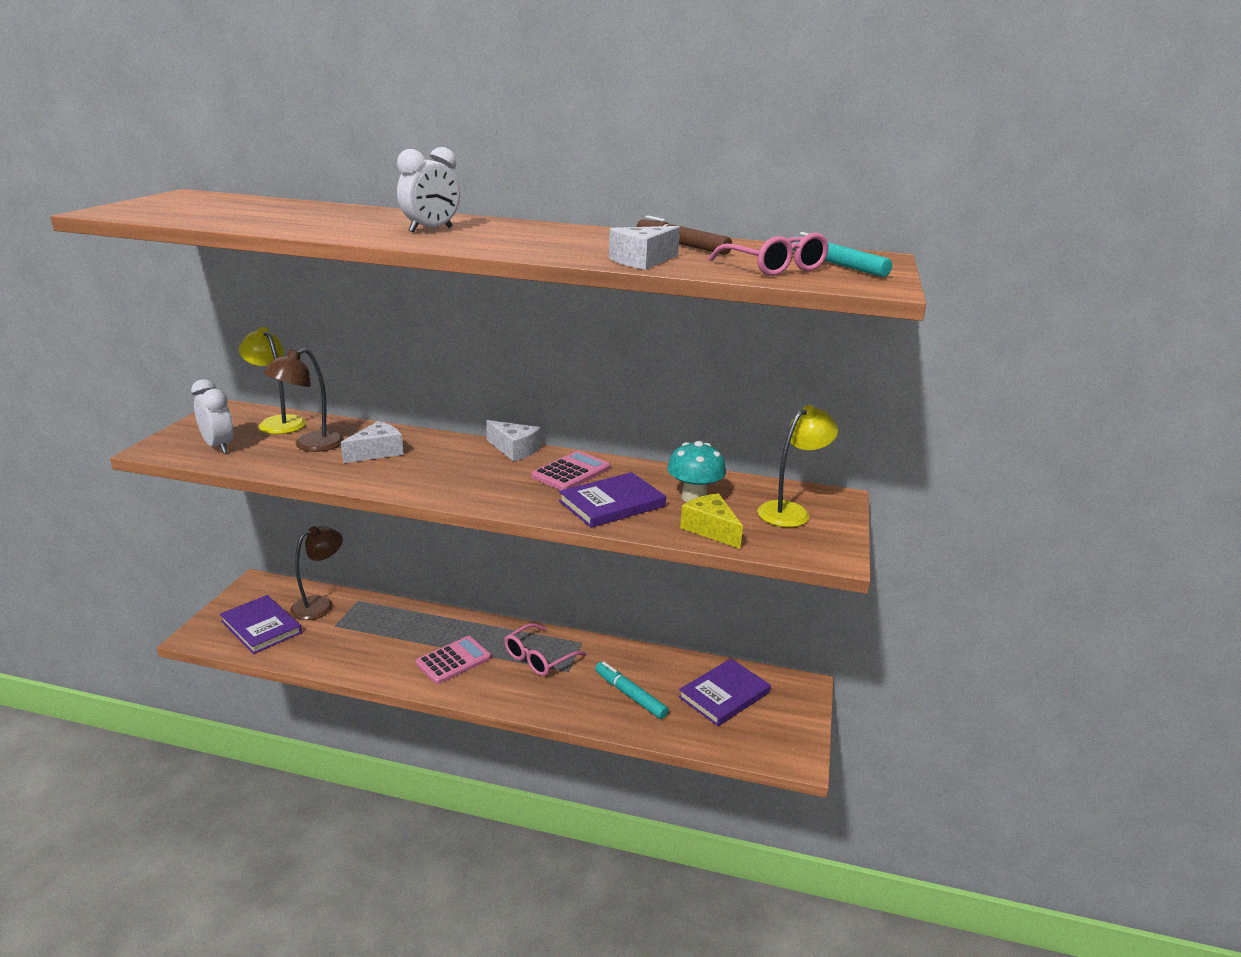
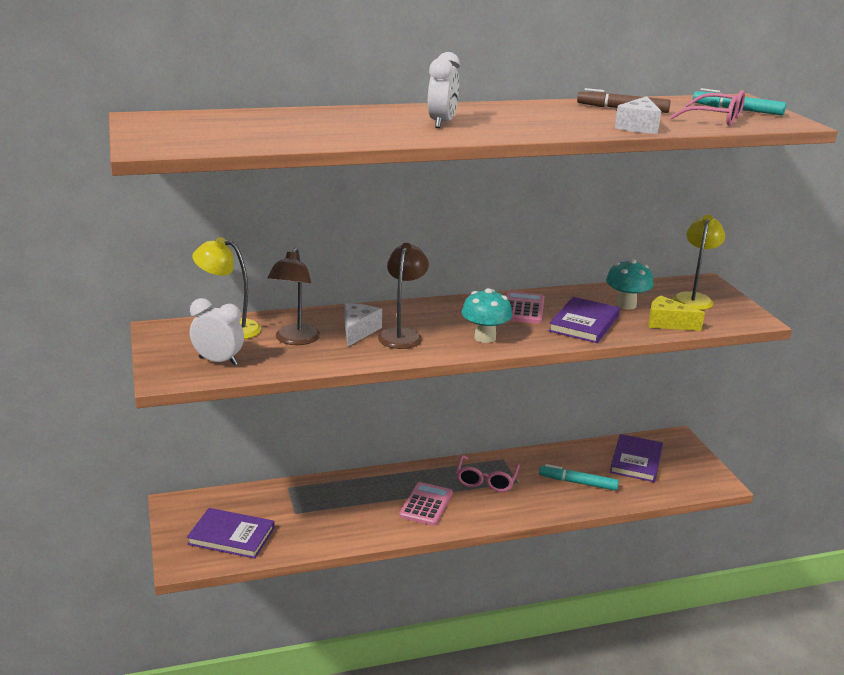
camera: 30 degrees left, 0 degrees up
brown lamp [290,526,343,620] -> brown lamp moved to [378,243,429,349]
white cheese [486,420,540,461] -> none
none -> turquoise mushroom [462,288,512,343]

